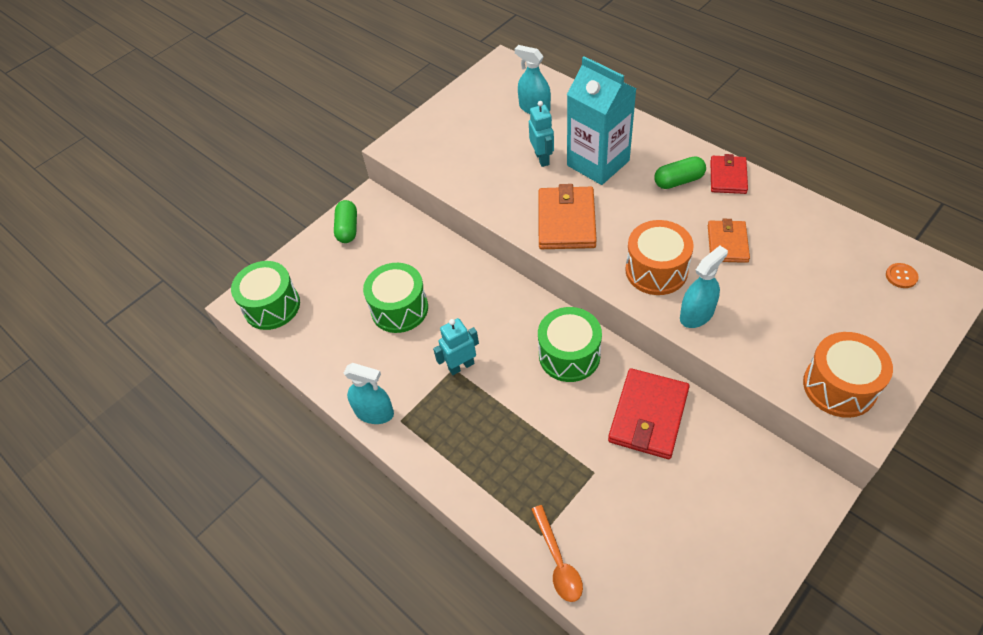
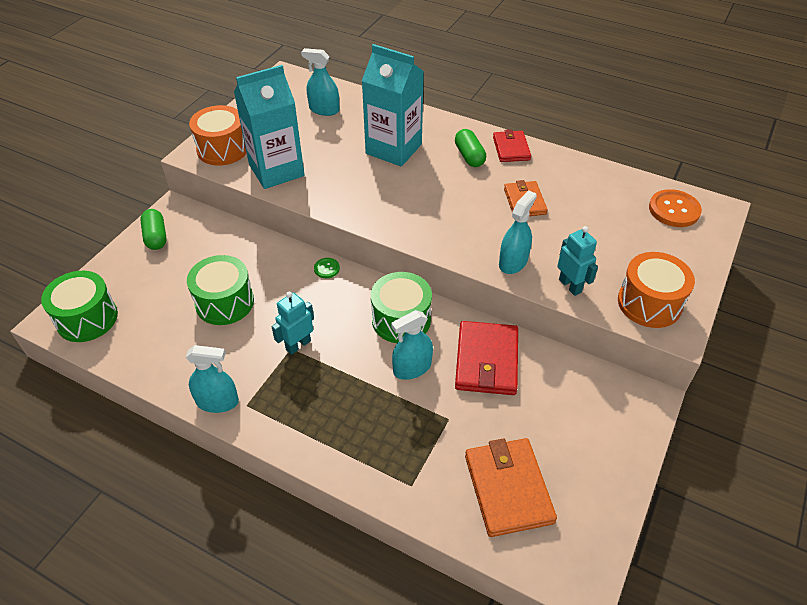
camera: 20 degrees left, 5 degrees down
turquoise robot [529,101,554,167] -> turquoise robot moved to [557,226,598,296]
orange spoon [531,505,583,602] -> none
orange wallet [539,184,597,249] -> orange wallet moved to [465,438,557,537]
orange drum [625,220,694,295] -> orange drum moved to [189,105,247,165]
green capsule [654,156,706,189] -> green capsule turned 75 degrees counterclockwise [455,129,486,167]
orange button [886,263,919,288] -> orange button [649,189,702,227], size x1.93
none -> turquoise carton [234,65,305,189]
none -> green button [314,258,340,278]
none -> turquoise spray bottle [391,310,433,380]

